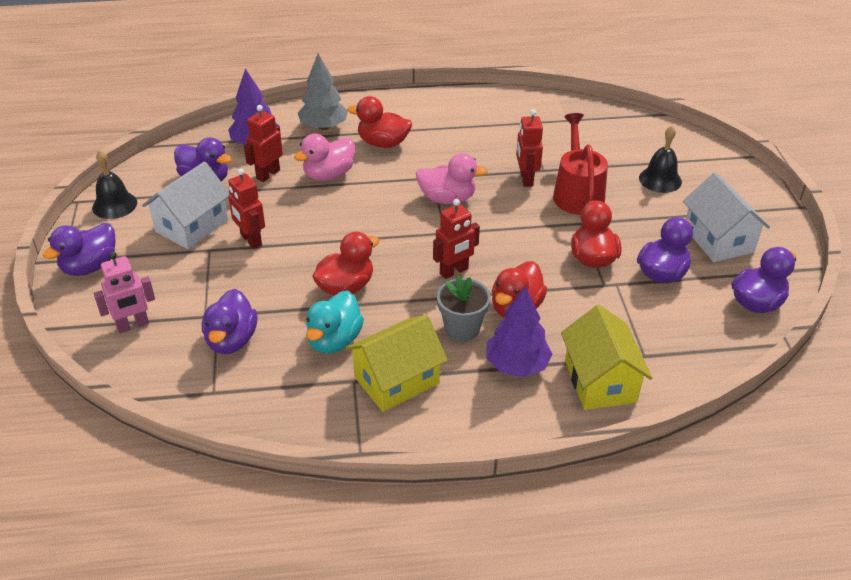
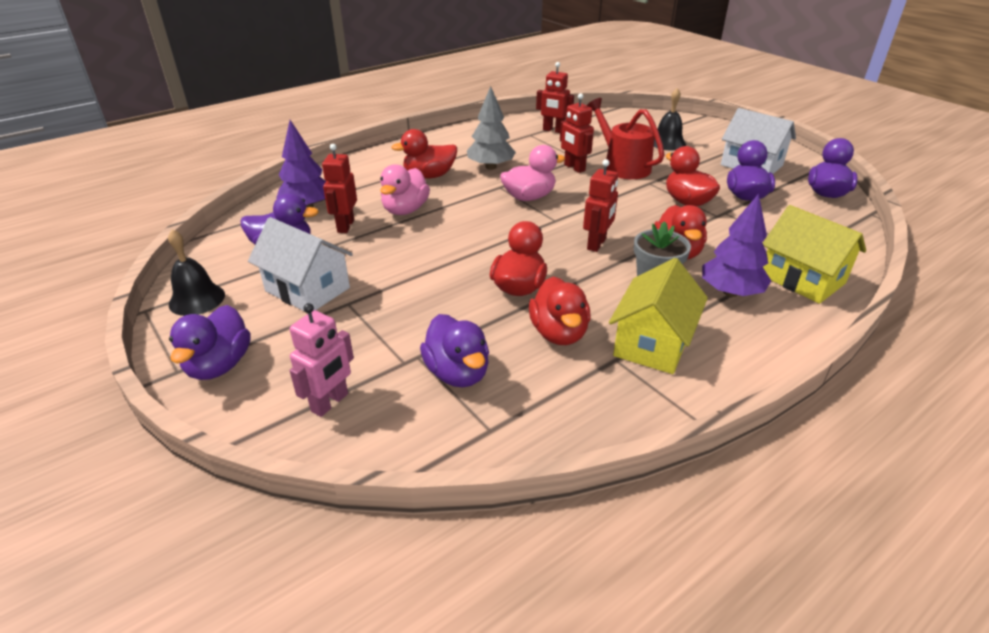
camera: 30 degrees left, 5 degrees down
white house [142,161,229,249] -> white house turned 60 degrees counterclockwise [248,217,353,311]
red robot [228,168,265,249] -> red robot moved to [536,62,574,133]
grey tree [298,54,348,130] -> grey tree moved to [467,86,516,170]
turquoise duck [306,291,364,354] -> red duck [529,277,590,345]

